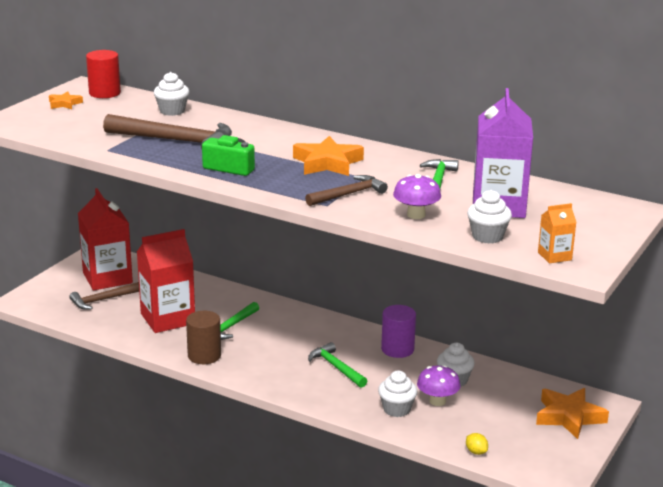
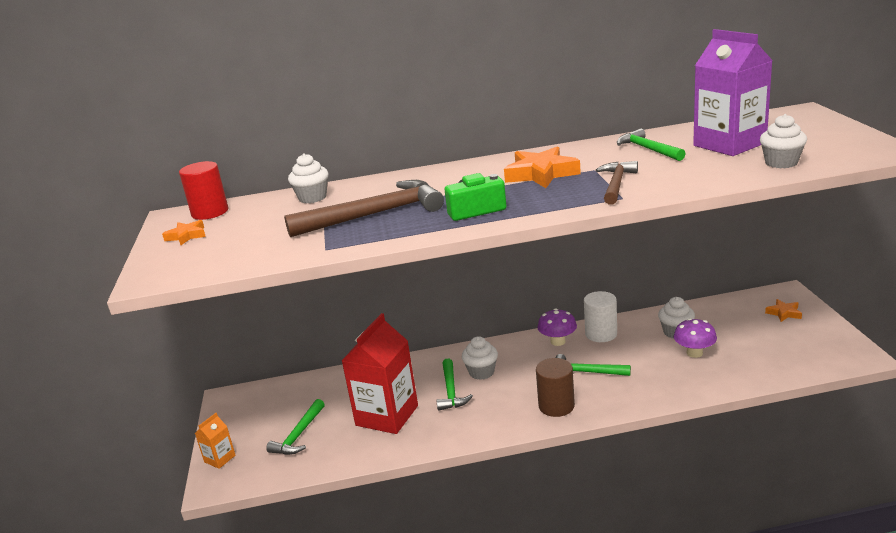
camera: 35 degrees left, 0 degrees up
brown hammer [69,282,139,310] -> green hammer [266,399,325,455]
red carton [78,188,133,290] -> none
brown cylinder [186,311,221,364] -> brown cylinder moved to [536,358,575,417]
white cupcake [378,371,417,417] -> white cupcake moved to [462,336,498,380]
purple cylinder [381,305,416,358] -> white cylinder [584,291,617,342]
purple mushroom [393,174,441,219] -> purple mushroom moved to [537,308,577,346]
yellow lemon [466,433,488,455] -> none
orange star [536,388,609,439] -> orange star [765,299,802,322], size x0.53
orange carton [538,203,577,263] -> orange carton moved to [195,413,235,469]

